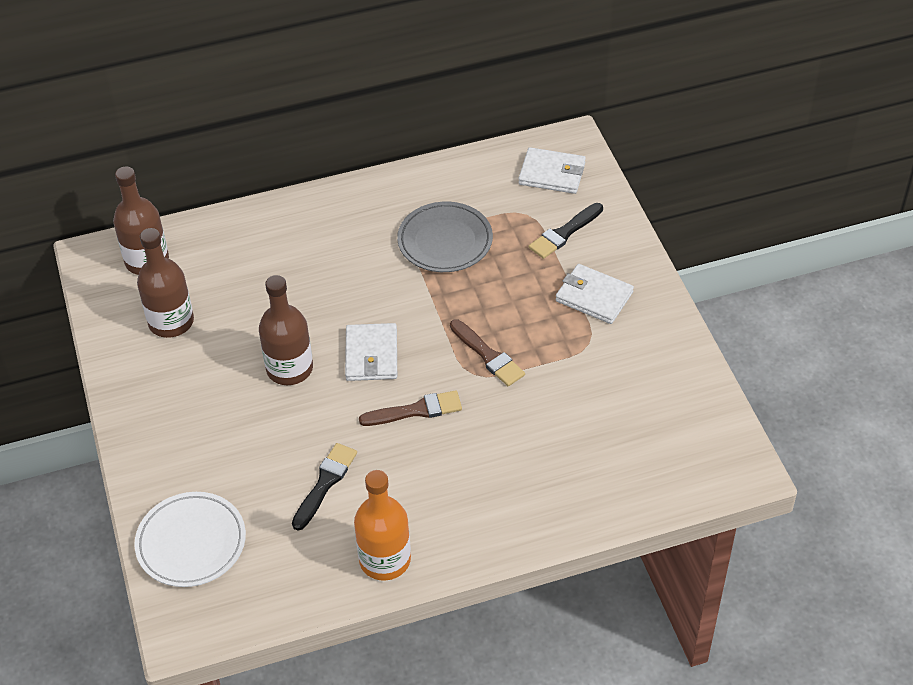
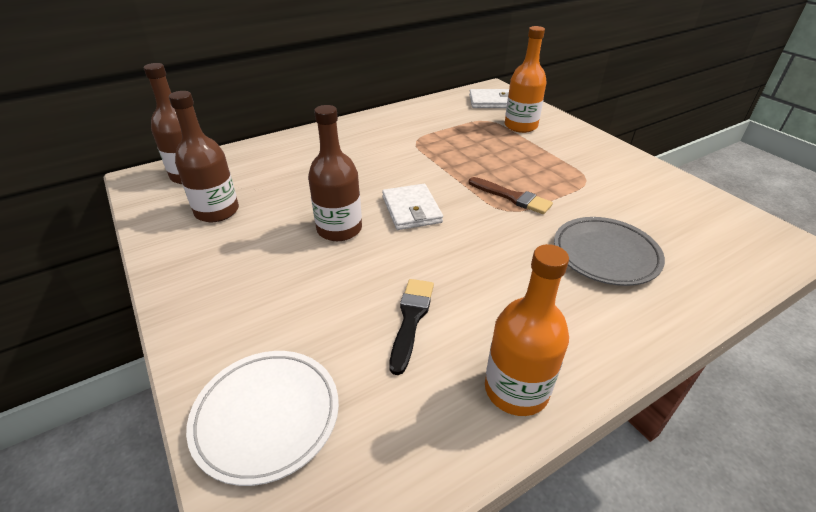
camera: 15 degrees left, 10 degrees down
brown brush [359,390,462,426] -> none
grey plate [397,202,493,272] -> grey plate moved to [554,217,665,286]
black brush [529,203,603,259] -> orange bottle [505,26,547,133]
white wallet [555,264,634,324] -> none

